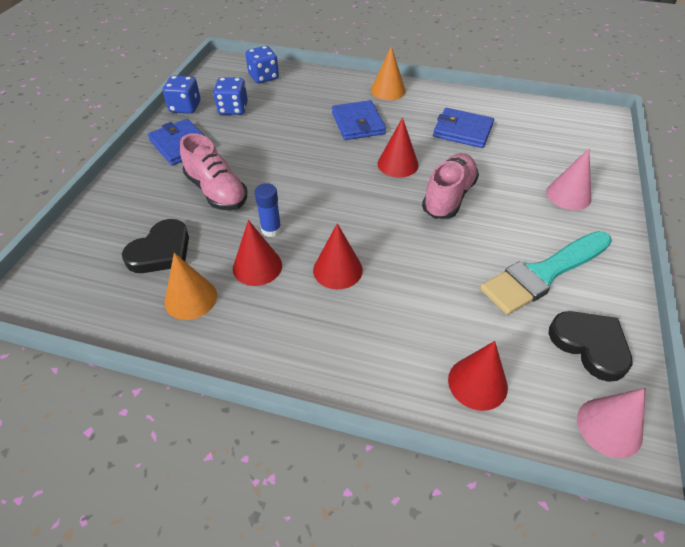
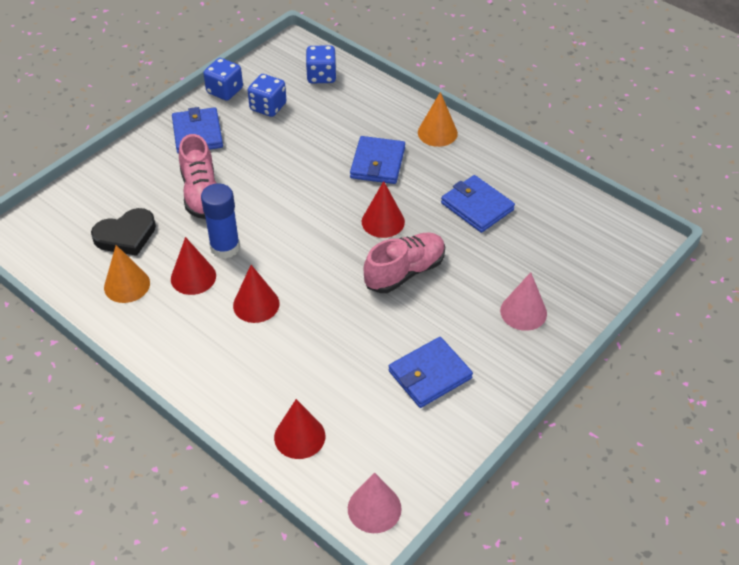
camera: 25 degrees right, 0 degrees up
blue glue stick [254,183,282,237] -> blue glue stick [201,183,240,259], size x1.53
turquoise brush [480,231,612,315] -> blue wallet [389,337,473,408]
black heart [549,311,632,382] -> none

